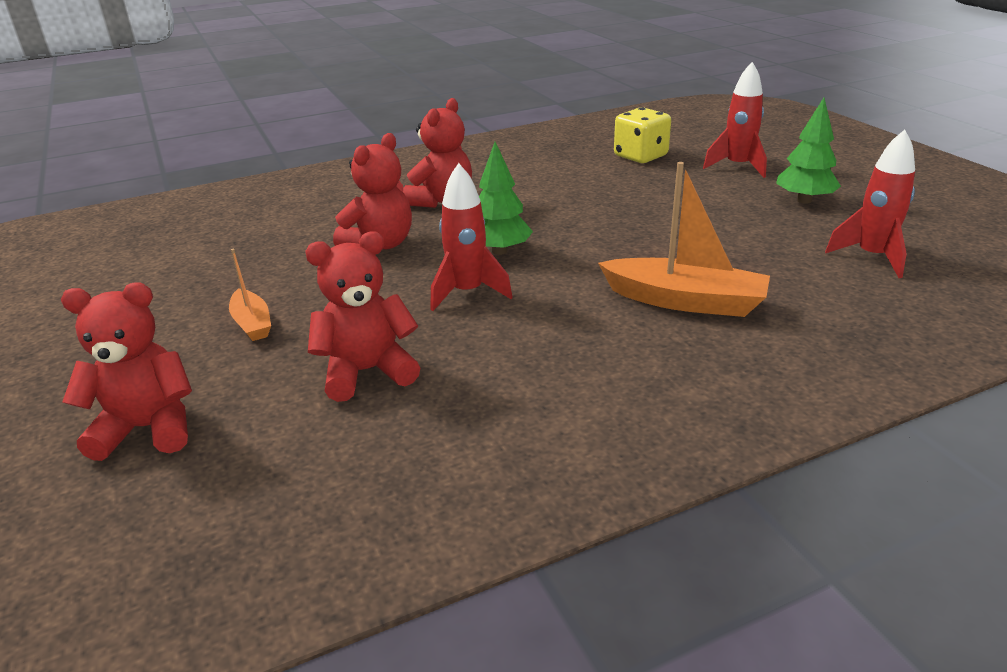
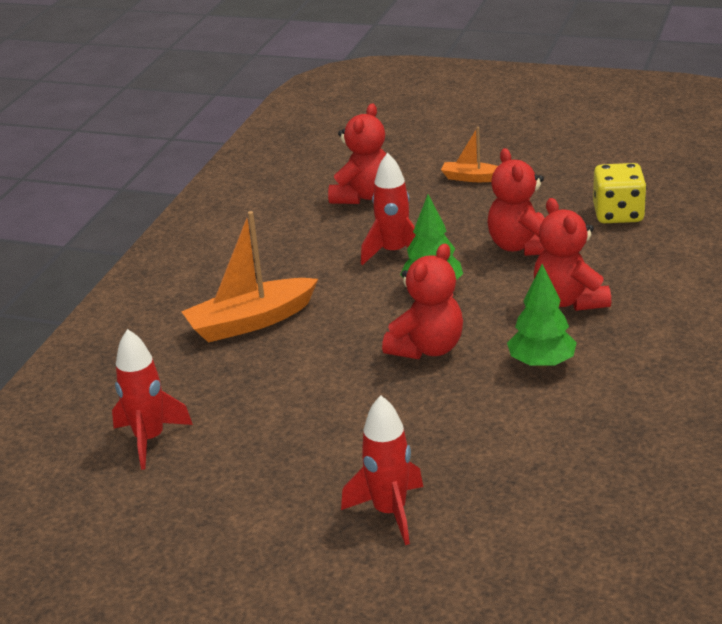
camera: 135 degrees right, 0 degrees up
red teddy bear [61,283,192,461] -> red teddy bear moved to [382,244,463,359]
yellow dice [614,107,671,163] -> yellow dice moved to [593,163,647,223]
green tree [776,98,841,204] -> green tree moved to [507,264,577,368]

